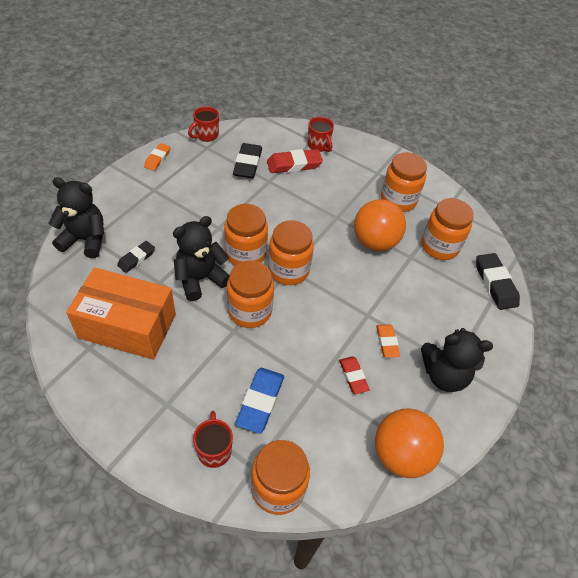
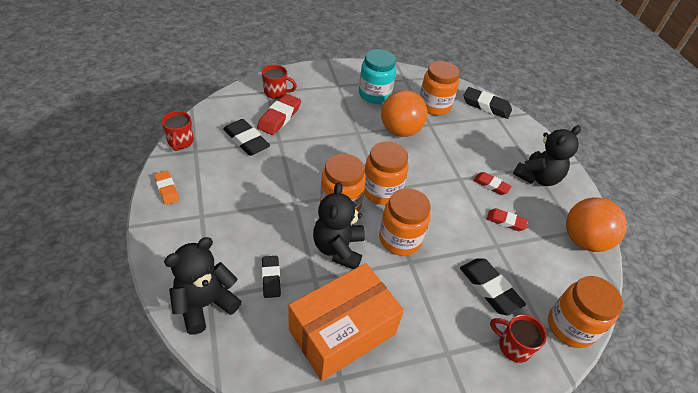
camera: 50 degrees left, 5 degrees down
blue eraser [235,368,284,434] -> black eraser [460,258,526,315]
orange eraser [376,324,400,358] -> red eraser [473,172,512,195]
orange jar [381,152,427,212] -> turquoise jar [359,49,396,104]

